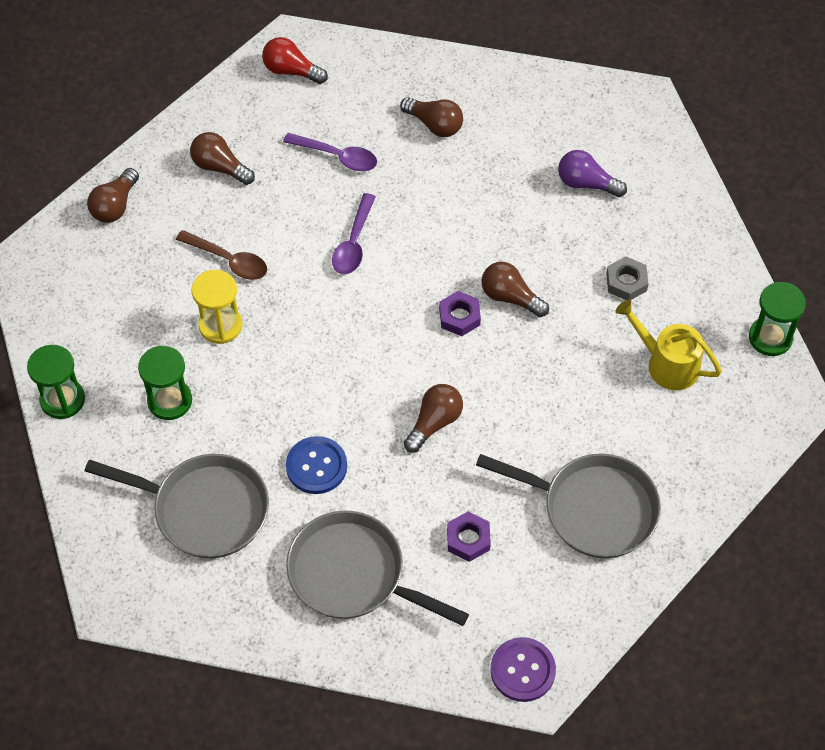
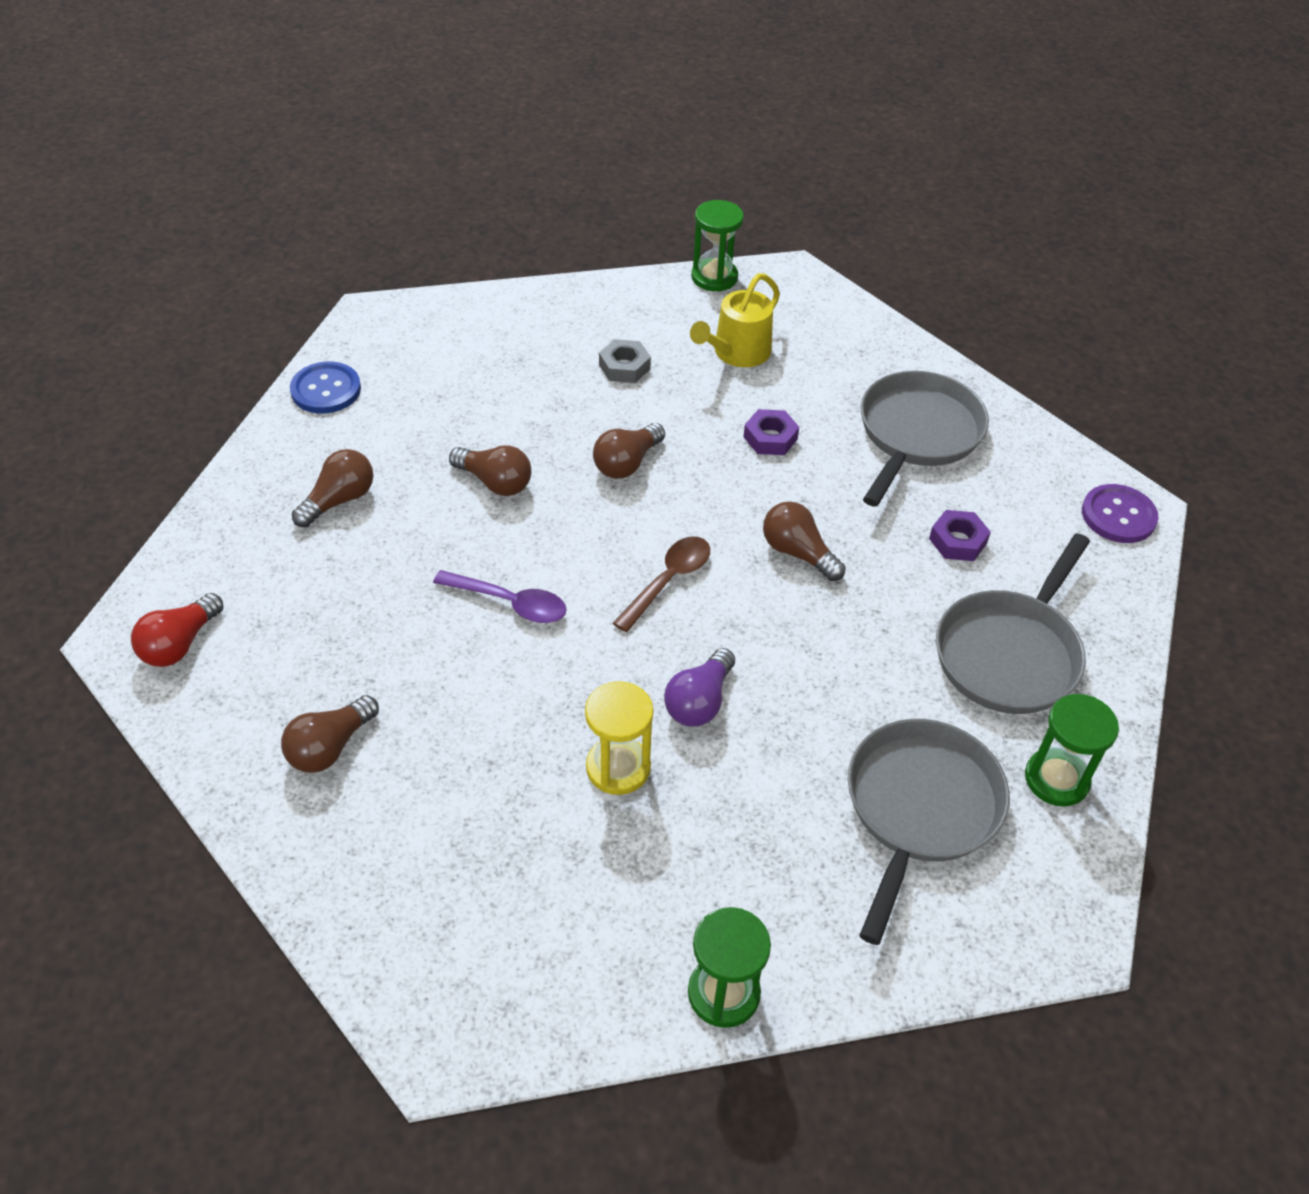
camera: 85 degrees left, 10 degrees down
brown light bulb [87,168,139,223] -> brown light bulb moved to [449,445,531,496]
green hourglass [138,346,192,420] -> green hourglass moved to [1025,694,1119,806]
brown spoon [176,230,267,280] -> brown spoon moved to [613,536,710,632]
purple spoon [283,133,377,171] -> none
blue button [286,436,347,494] -> blue button moved to [290,362,361,414]
purple nut [439,291,481,336] -> purple nut moved to [743,409,799,455]
purple light bulb [558,150,627,197] -> purple light bulb moved to [664,648,735,726]

